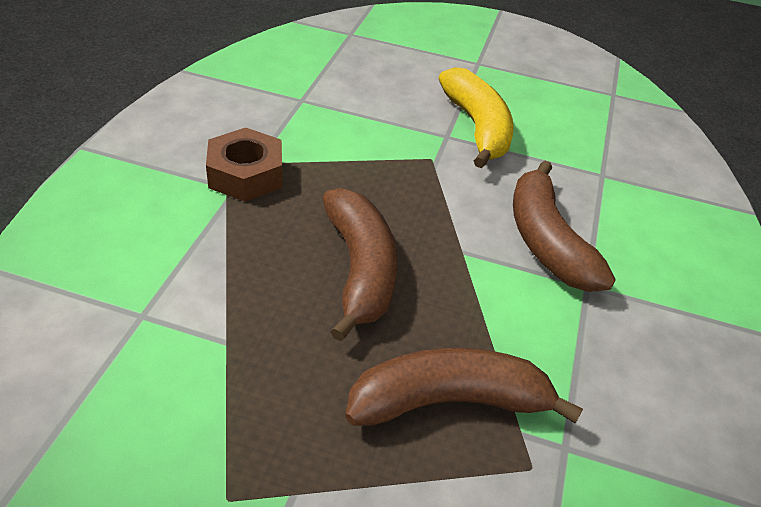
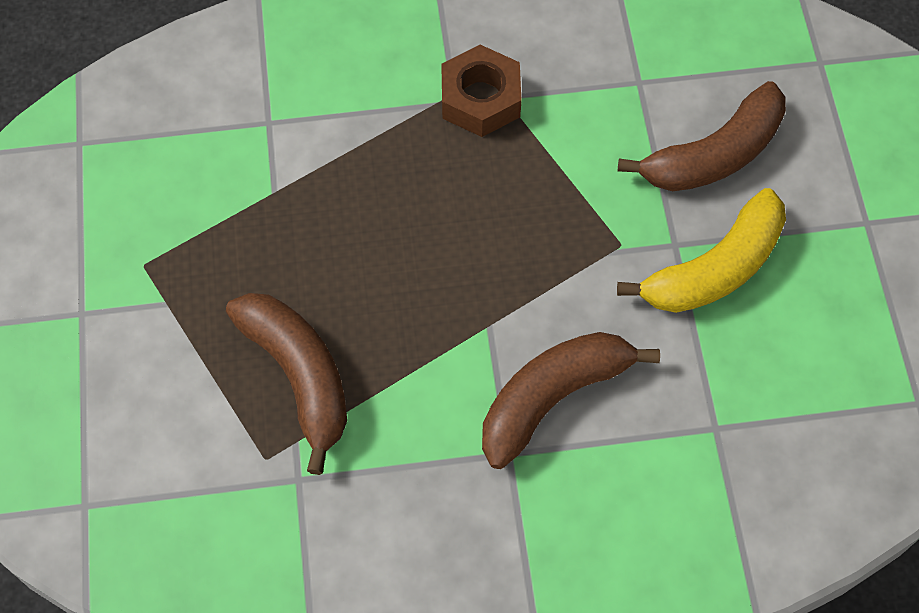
camera: 70 degrees right, 20 degrees up
brown banana [322,188,397,342] -> brown banana moved to [618,81,786,191]

